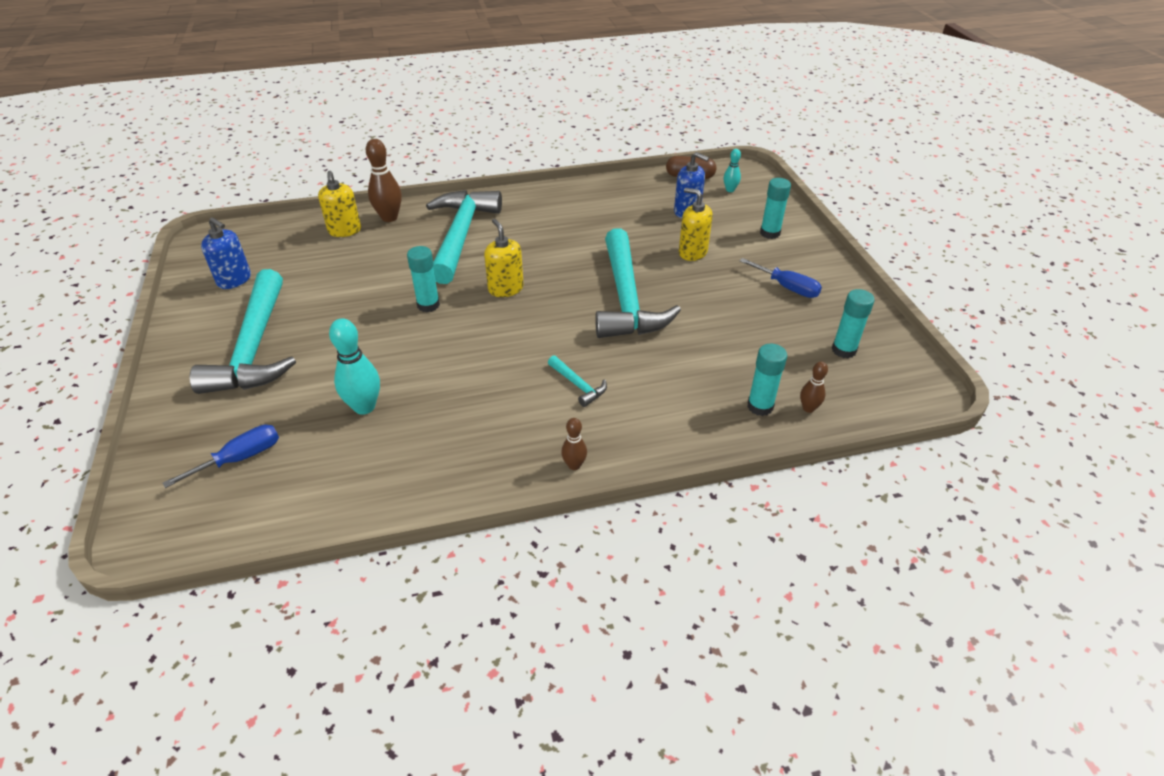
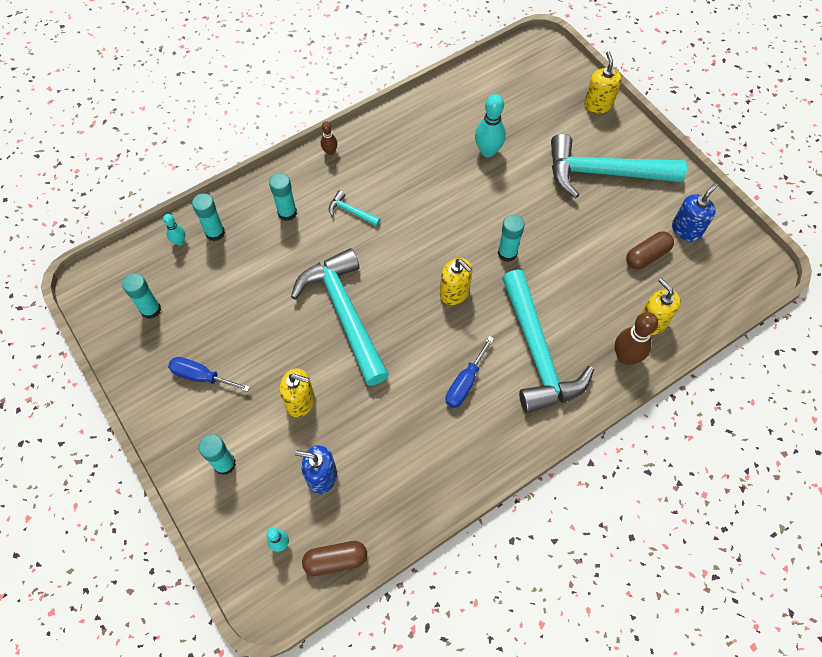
camera: 160 degrees right, 20 degrees up
blue screwdriver [163,425,279,488] -> blue screwdriver moved to [446,336,494,408]
turquoise hammer [190,269,296,394] -> turquoise hammer turned 60 degrees counterclockwise [551,134,687,198]
blue soap dispenser [201,217,251,289] -> blue soap dispenser turned 120 degrees clockwise [672,183,718,242]
brown bowling pin [800,361,828,413] -> turquoise bowling pin [163,214,185,245]
none -> turquoise glue stick [269,173,297,221]
none -> yellow soap dispenser [584,51,622,113]
none -> brown capsule [626,231,674,270]

